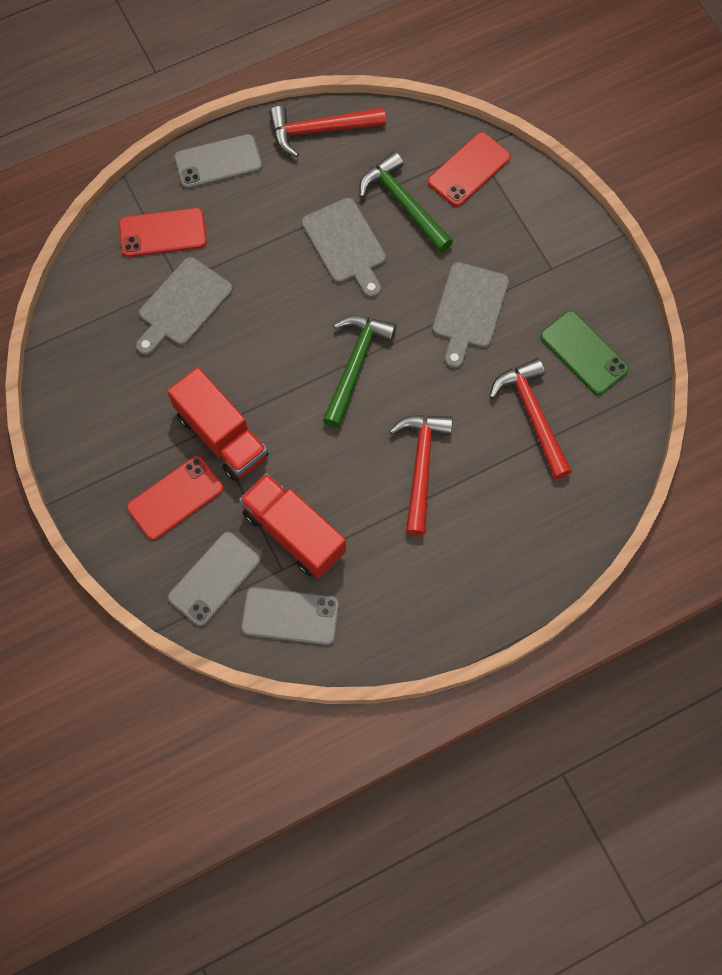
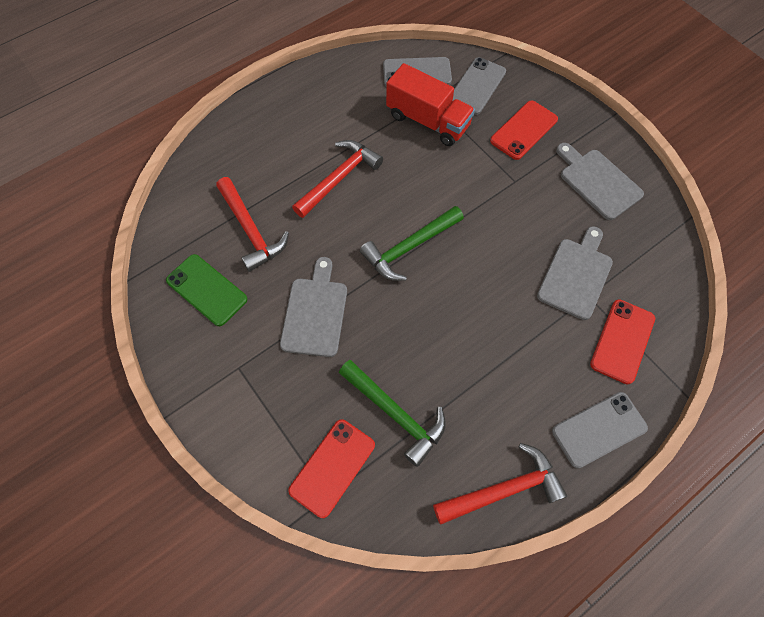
camera: 170 degrees right, 5 degrees down
red phone [119,208,207,257] -> red phone turned 45 degrees counterclockwise [590,299,655,385]
red truck [167,367,269,481] -> none
grey cutting board [302,198,386,298] -> grey cutting board moved to [556,143,644,220]
green hammer [323,315,396,428] -> green hammer turned 45 degrees clockwise [360,206,464,281]
red hammer [389,415,453,536] -> red hammer turned 135 degrees counterclockwise [292,140,383,218]

